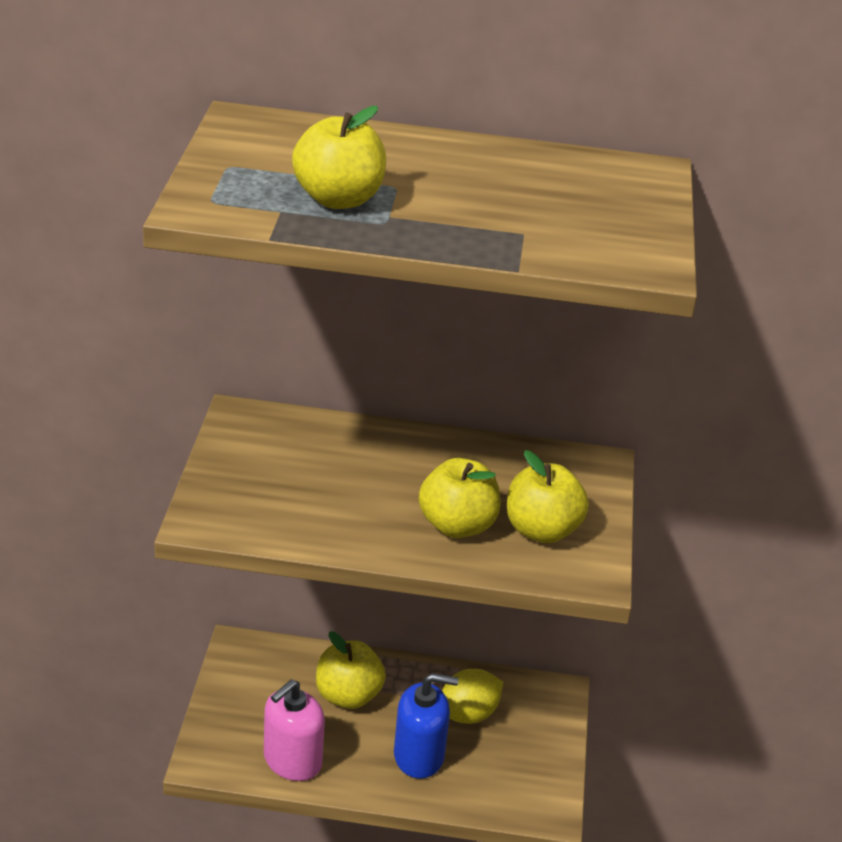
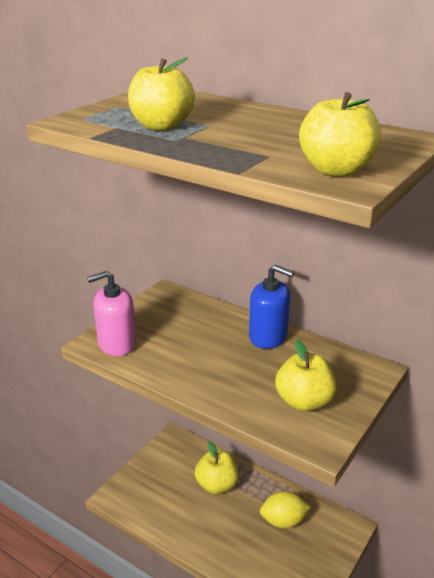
camera: 30 degrees right, 5 degrees down
pink soap dispenser [264,679,325,781] -> pink soap dispenser moved to [87,271,136,356]
blue soap dispenser [394,673,458,779] -> blue soap dispenser moved to [249,265,294,349]
yellow apple [419,458,501,538] -> yellow apple moved to [299,92,381,177]

